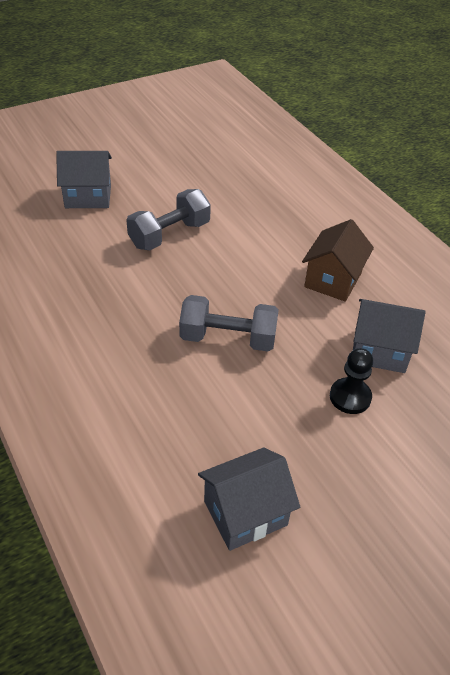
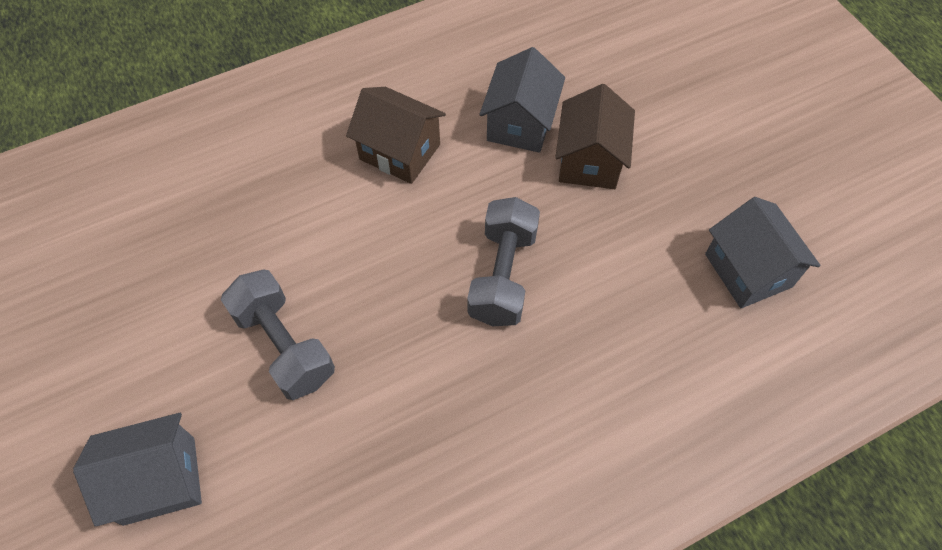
camera: 85 degrees left, 15 degrees up
grey house [56,151,112,208] -> grey house turned 75 degrees clockwise [73,413,202,527]
black pawn [330,348,373,414] -> brown house [555,84,635,189]

